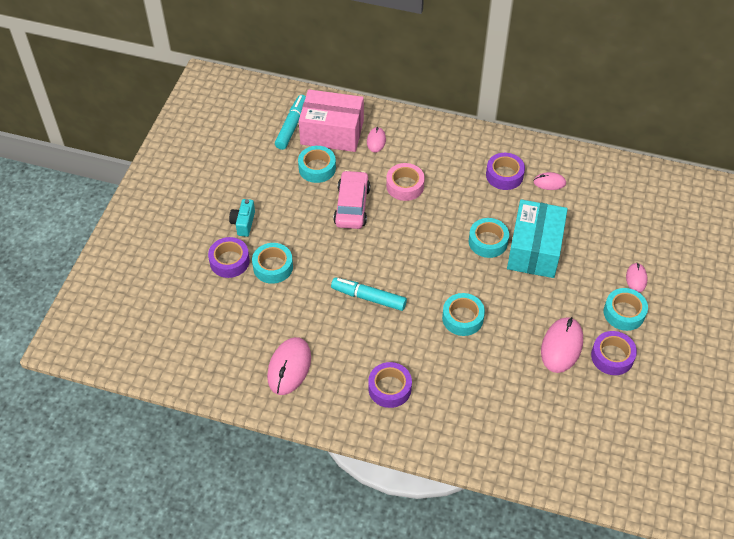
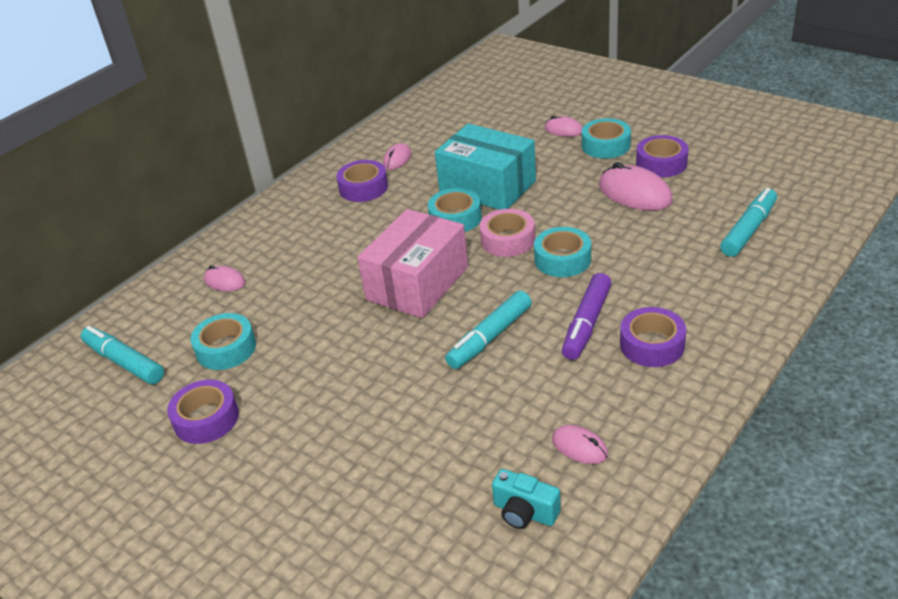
camera: 65 degrees left, 15 degrees down
purple tape [208,237,250,278] -> purple tape moved to [167,380,239,444]
turquoise camera [229,199,255,237] -> turquoise camera moved to [492,469,561,529]
turquoise tape [252,243,293,284] -> none
pink mouse [267,337,311,395] -> pink mouse [552,425,608,464], size x0.56
pink box [299,89,364,152] -> pink box moved to [357,209,468,318]
pink car [333,170,370,229] -> none
pink tape [386,163,425,201] -> pink tape moved to [480,209,535,257]
none -> purple marker [562,273,612,360]
none -> turquoise marker [720,188,777,257]

